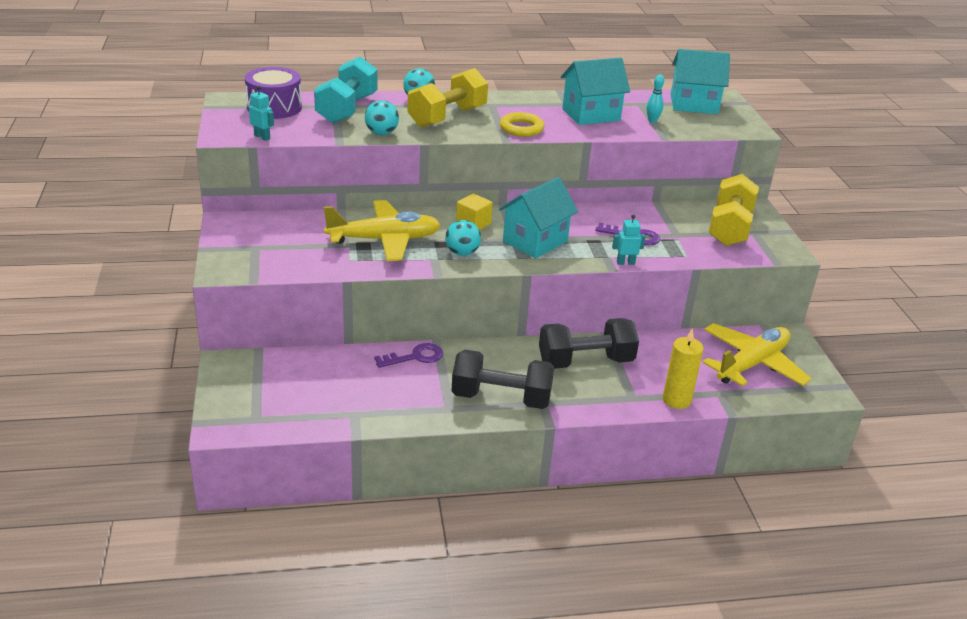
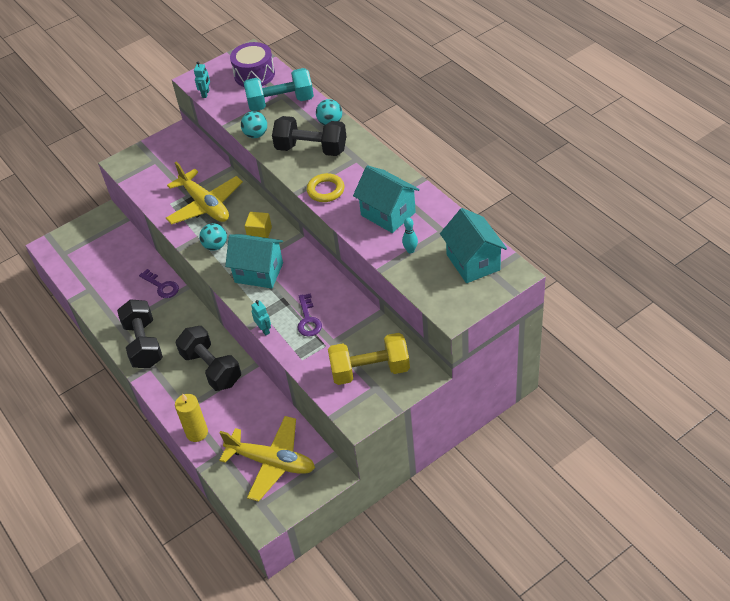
camera: 70 degrees right, 15 degrees up
yellow dumbbell [407,68,488,128] -> black dumbbell [272,116,346,156]

